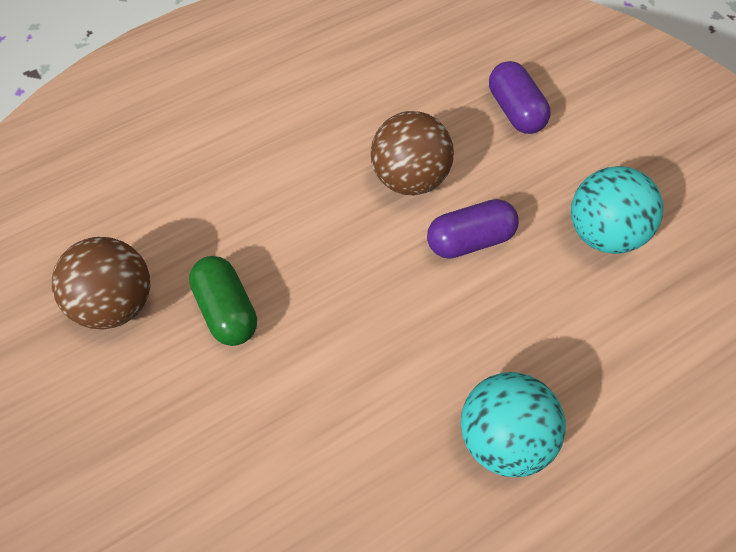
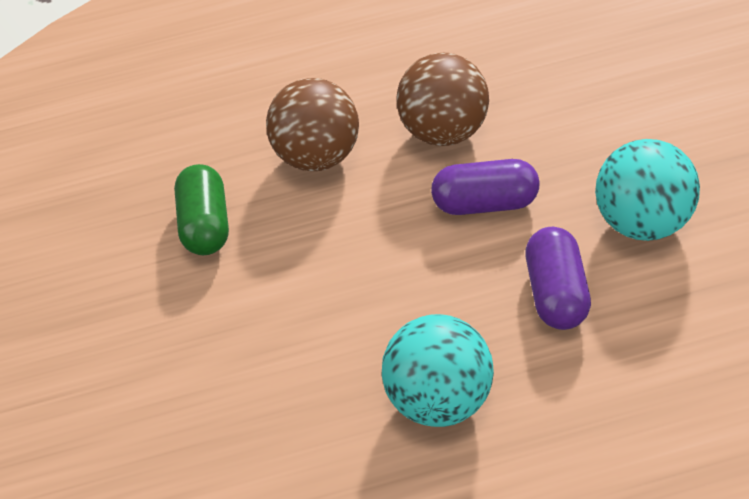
camera: 25 degrees right, 10 degrees down
brown ball [52,237,150,329] -> brown ball moved to [266,78,359,171]
purple capsule [489,61,551,134] -> purple capsule moved to [525,227,591,330]

